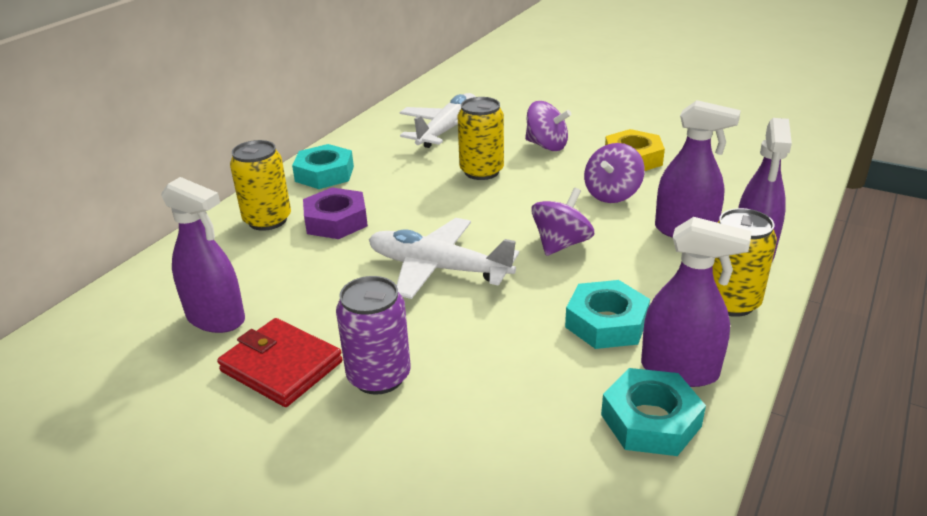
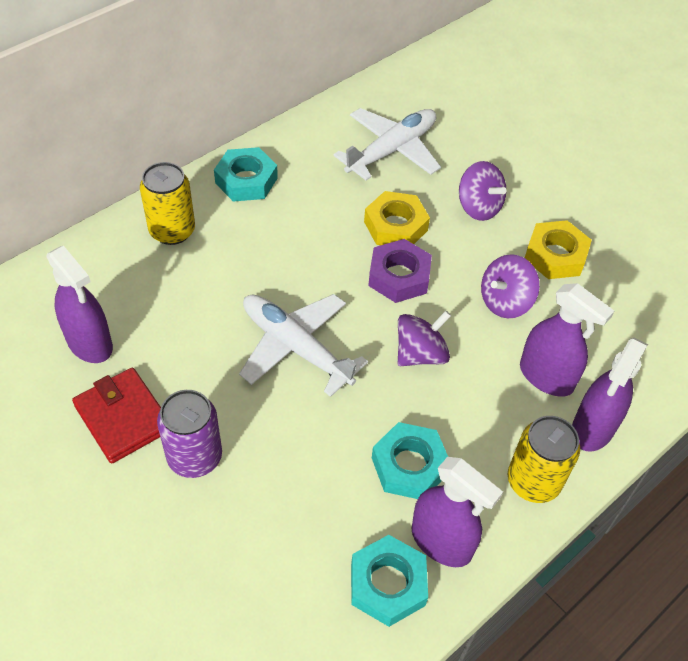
camera: 15 degrees right, 20 degrees up
purple nut [303,188,368,239] -> purple nut moved to [368,239,432,303]
yellow can [458,97,504,180] -> yellow nut [364,191,430,245]

